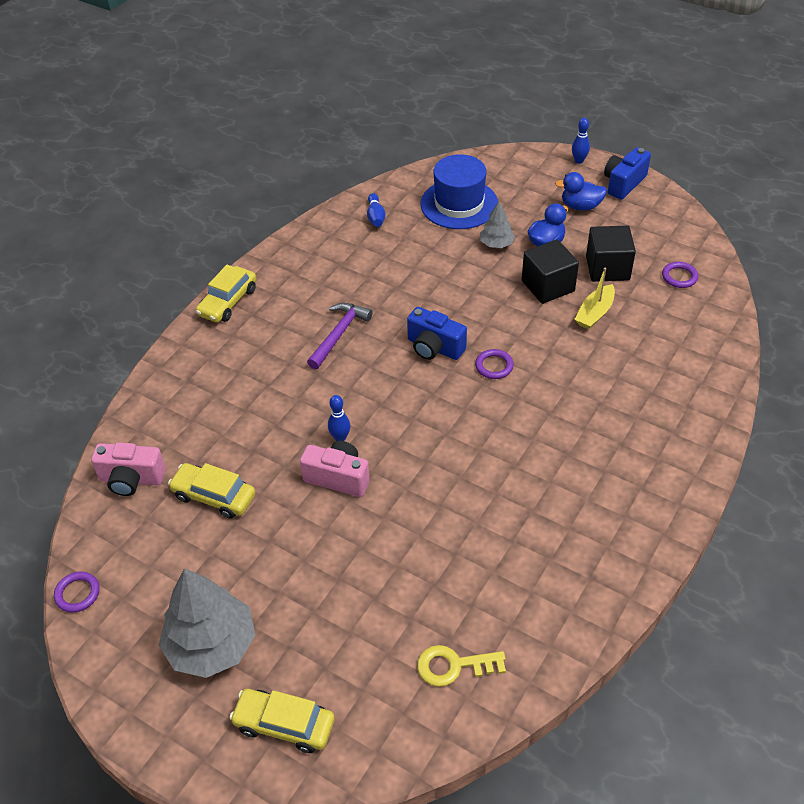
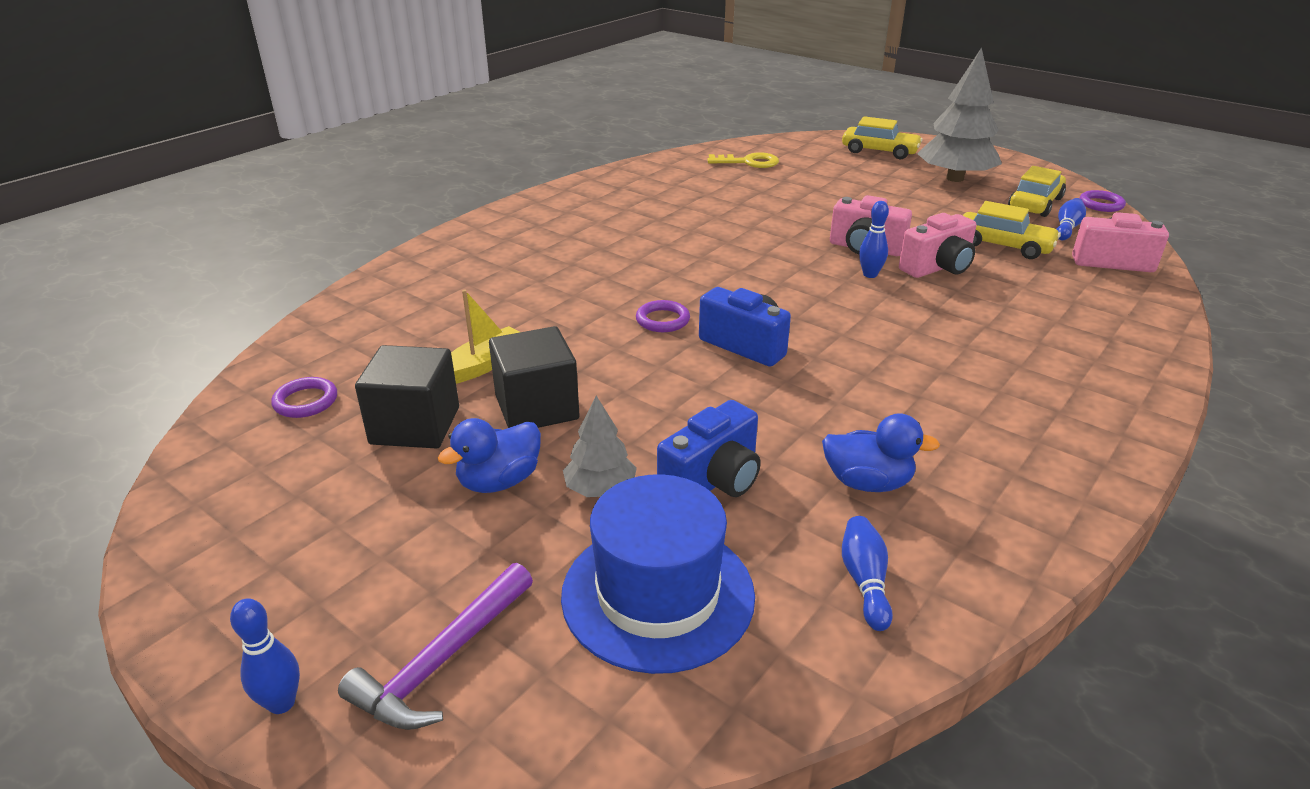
camera: 175 degrees left, 15 degrees down
yellow car [196,265,256,323] -> yellow car moved to [1008,166,1066,217]
purple hammer [307,303,373,369] -> purple hammer moved to [338,563,533,730]
blue duck [555,172,607,211] -> blue duck moved to [822,414,940,492]
blue camera [604,147,651,200] -> blue camera moved to [657,400,761,497]
none -> pink camera [899,213,977,278]
none -> blue bowling pin [1057,198,1086,240]

